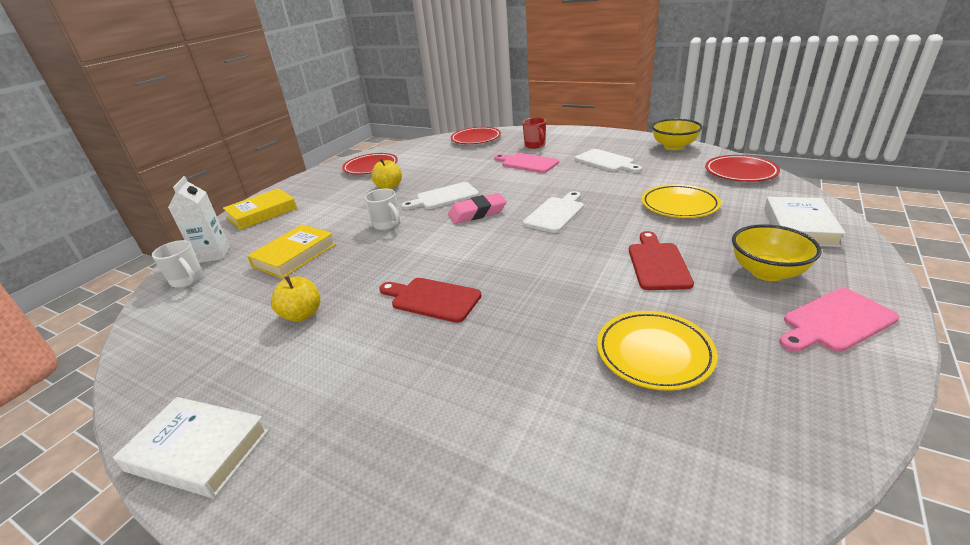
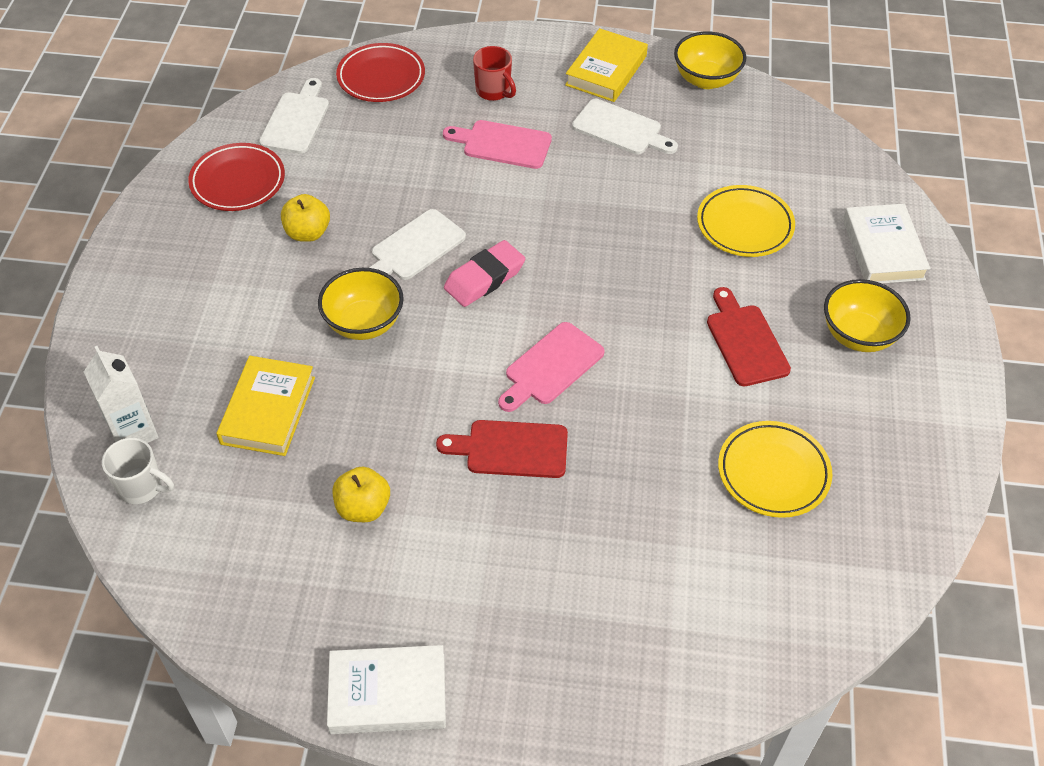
camera: 25 degrees left, 20 degrees up
yellow book [223,188,297,230] -> yellow book moved to [565,28,648,102]
white mug [364,189,400,230] -> yellow bowl [318,268,404,340]
white cutting board [523,191,584,233] -> white cutting board moved to [259,78,329,154]
red plate [705,155,780,182] -> none
pink cutting board [779,288,900,352] -> pink cutting board moved to [498,322,605,412]

